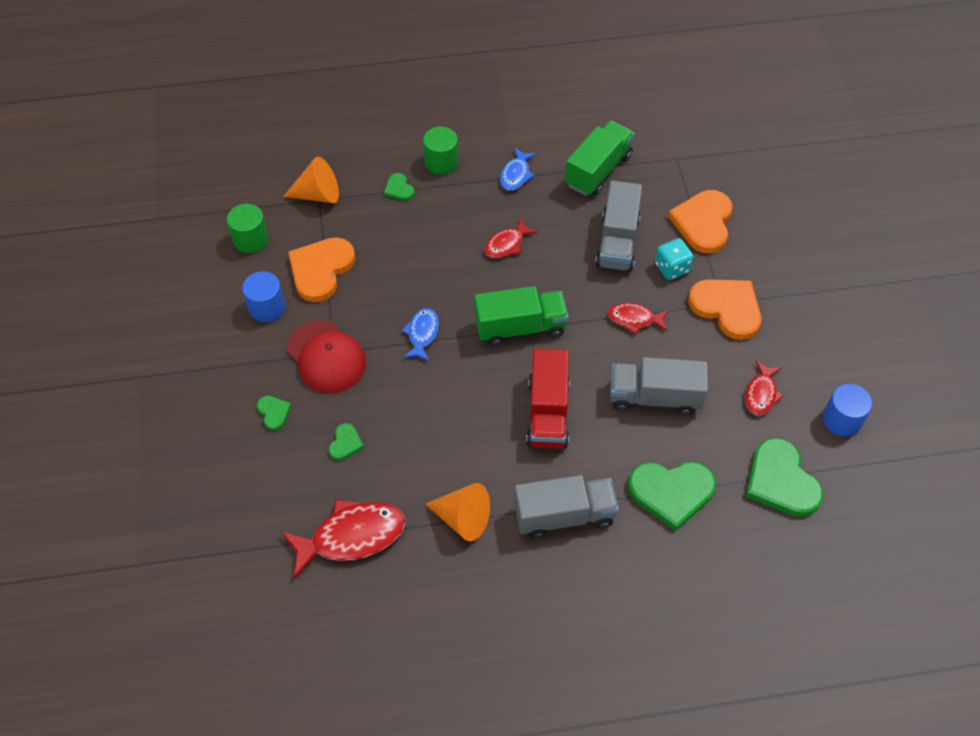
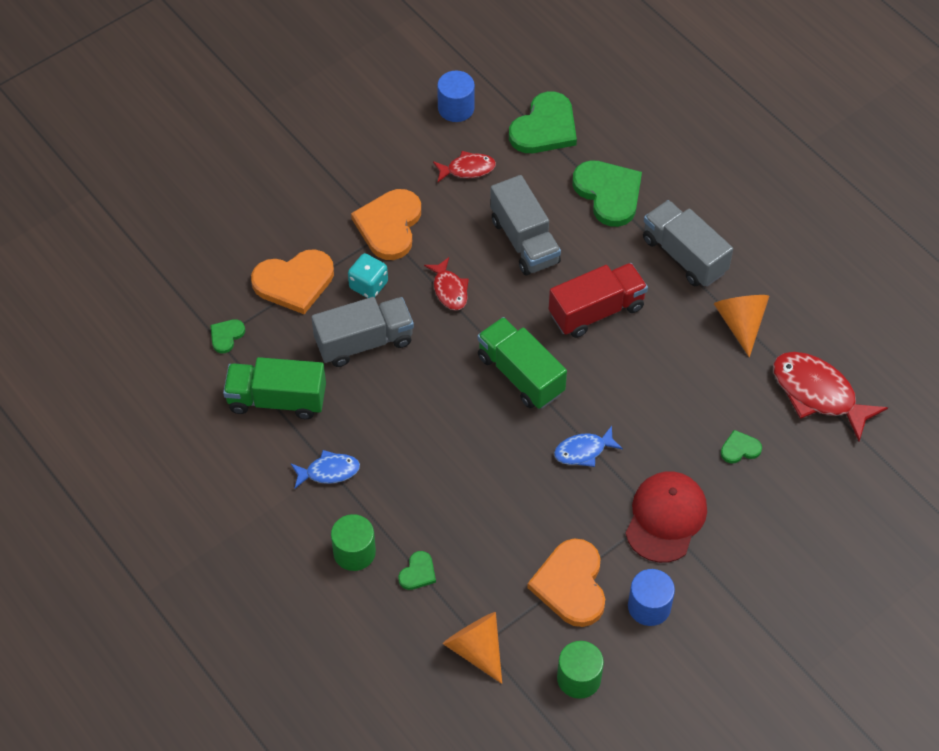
camera: 120 degrees left, 0 degrees up
green heart [257,396,292,431] -> green heart moved to [210,319,245,353]
orange heart [288,237,355,302] -> orange heart turned 90 degrees clockwise [527,539,605,627]
red fish [484,219,538,258] -> none

